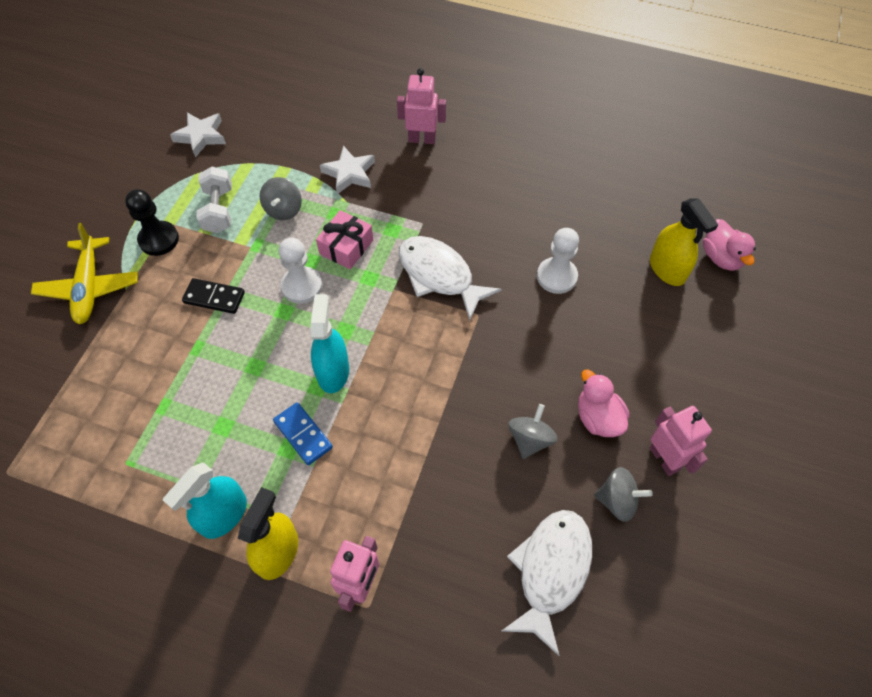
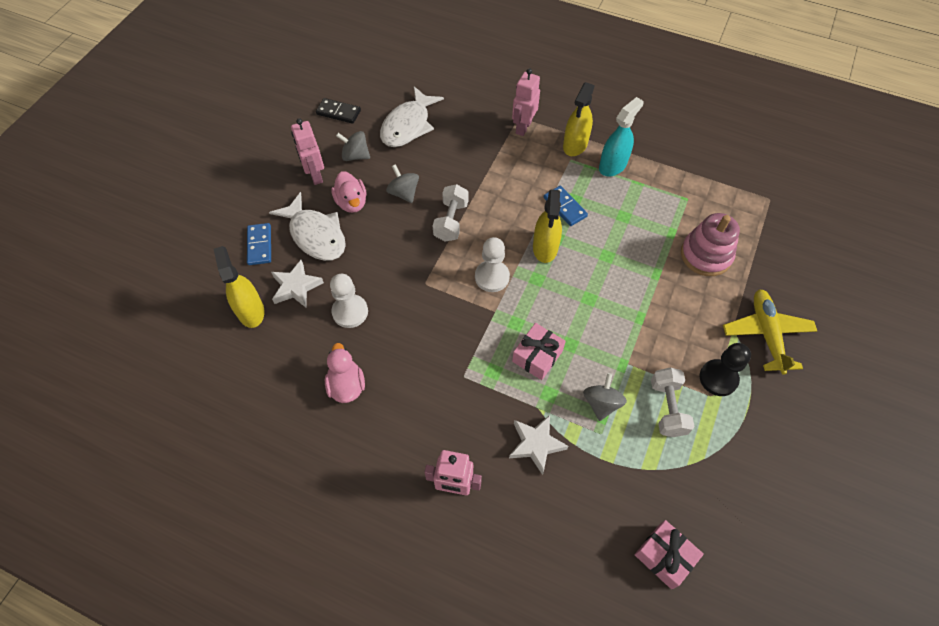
camera: 175 degrees left, 0 degrees up
white star [170,113,226,158] -> white star moved to [271,260,324,307]
black domino [182,278,245,314] -> black domino moved to [316,98,361,124]
white pawn [279,238,322,304] -> white pawn moved to [475,237,510,292]
turquoise spray bottle [311,294,349,393] -> yellow spray bottle [533,190,562,263]
white fish [398,236,502,321] -> white fish moved to [269,192,346,261]
grey spinning top [508,404,558,459] -> grey spinning top turned 120 degrees clockwise [386,164,419,203]
pink duck [703,219,756,271] -> pink duck moved to [325,343,365,403]
none -> blue domino [247,223,271,265]
none -> white dumbbell [433,184,469,242]
none -> pink gift [635,520,704,589]
none -> pink stacking toy [681,213,740,276]

